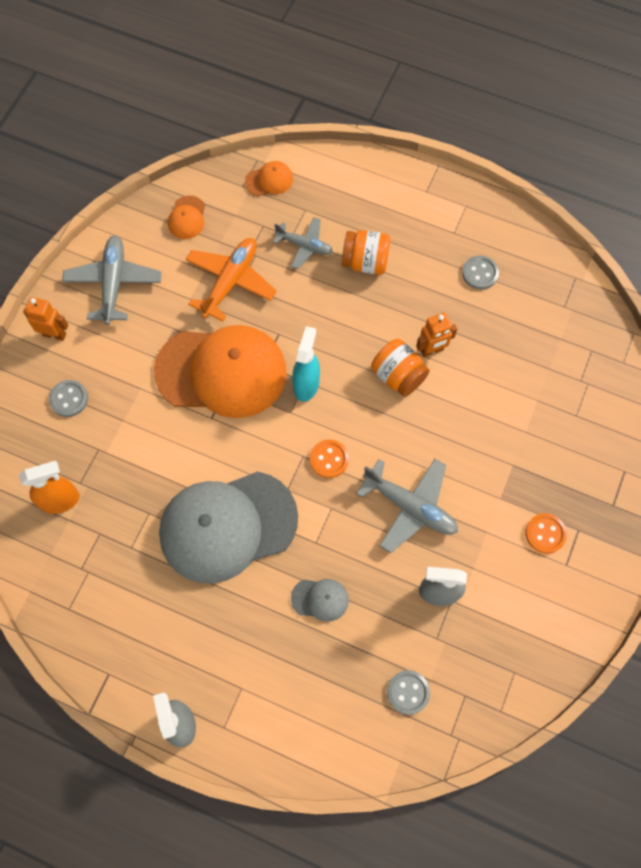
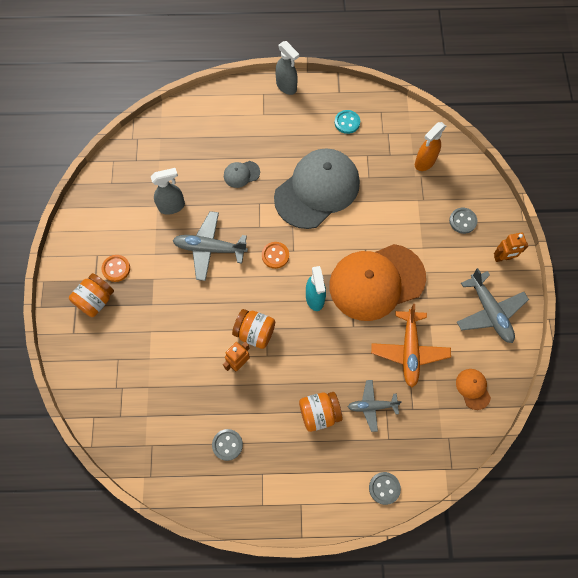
camera: 155 degrees right, 0 degrees up
orange cap [245,161,293,196] -> none
grey button [387,670,430,715] -> grey button moved to [369,472,401,505]
none -> orange jar [69,273,114,317]
none -> turquoise button [335,110,360,134]

